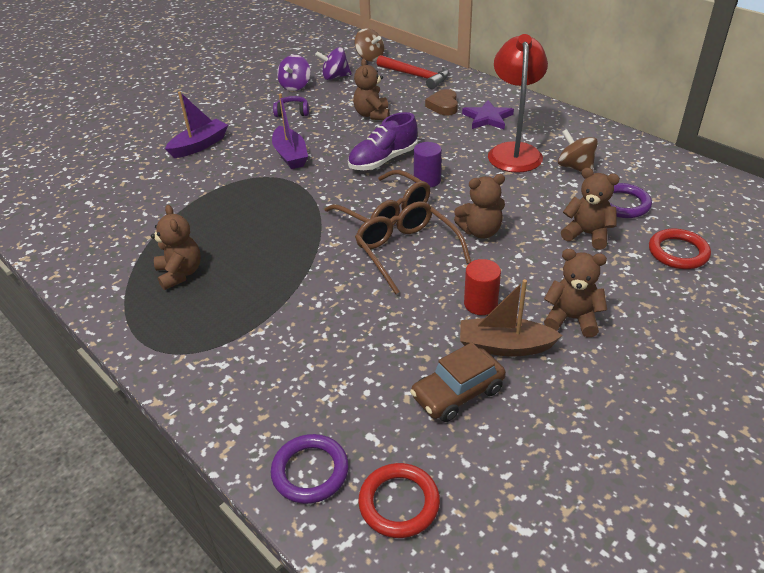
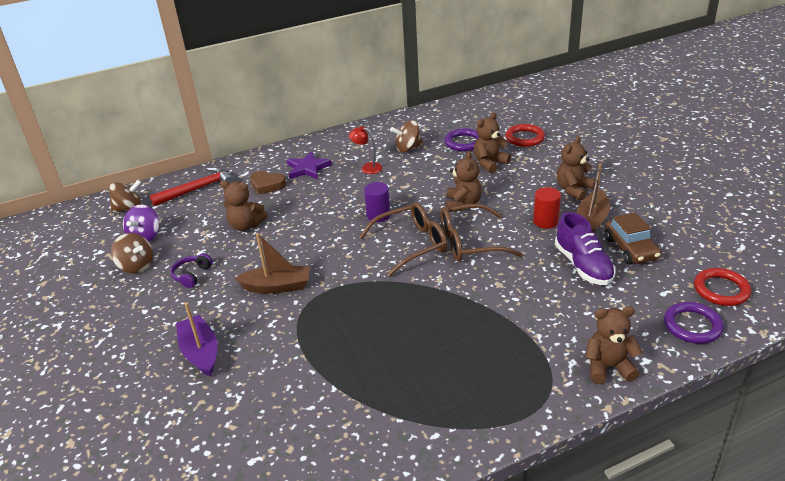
camera: 70 degrees left, 5 degrees down
brown teddy bear [151,205,201,290] -> brown teddy bear moved to [585,306,642,384]
purple boat [272,94,308,169] -> brown boat [234,233,310,294]
purple spinning top [277,55,310,91] -> brown spinning top [111,233,153,273]
purple shoe [348,112,418,170] -> purple shoe moved to [555,212,616,285]
red lamp [488,34,548,173] -> red lamp [349,126,383,174], size x0.47

